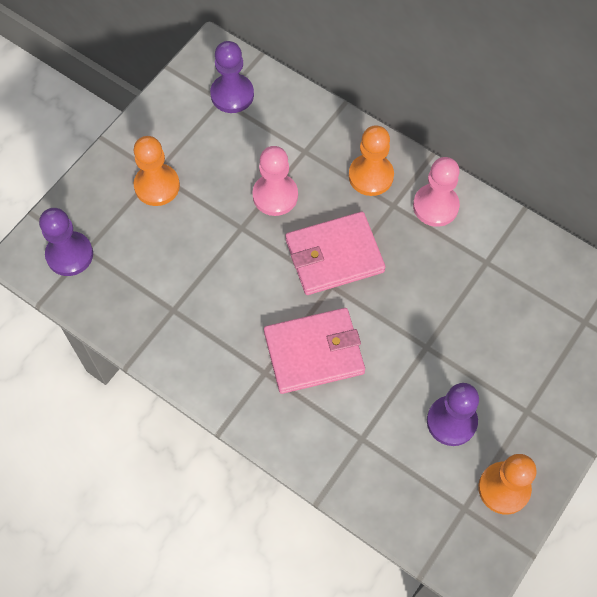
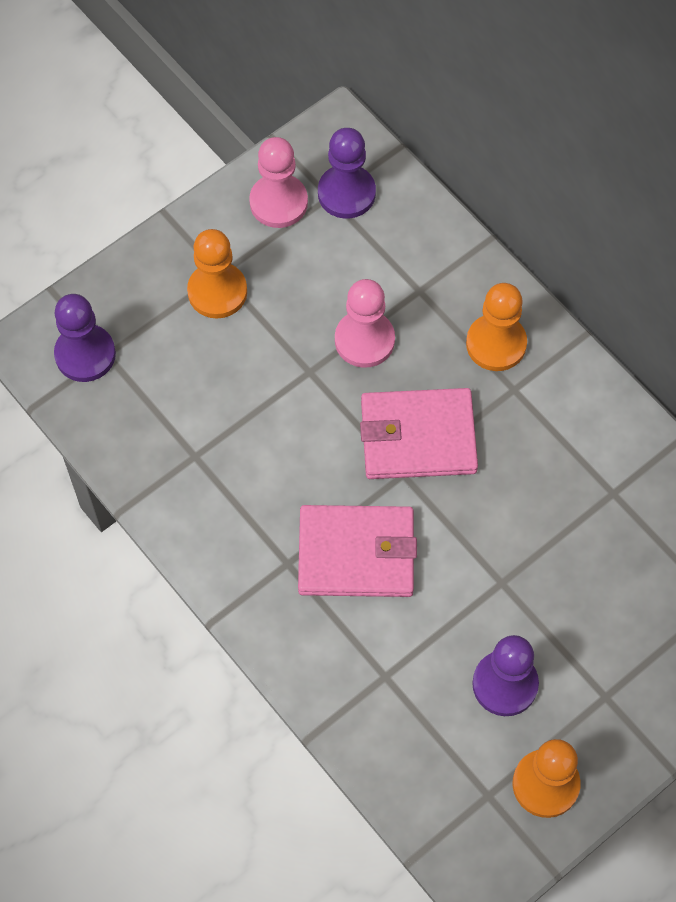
camera: 15 degrees right, 0 degrees up
pink pawn [413,157,460,227] -> pink pawn moved to [249,137,308,228]

